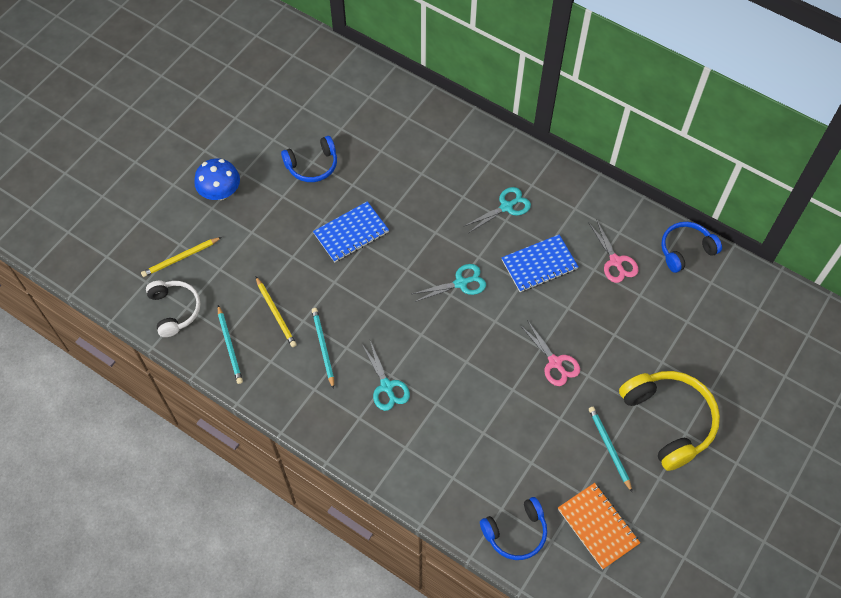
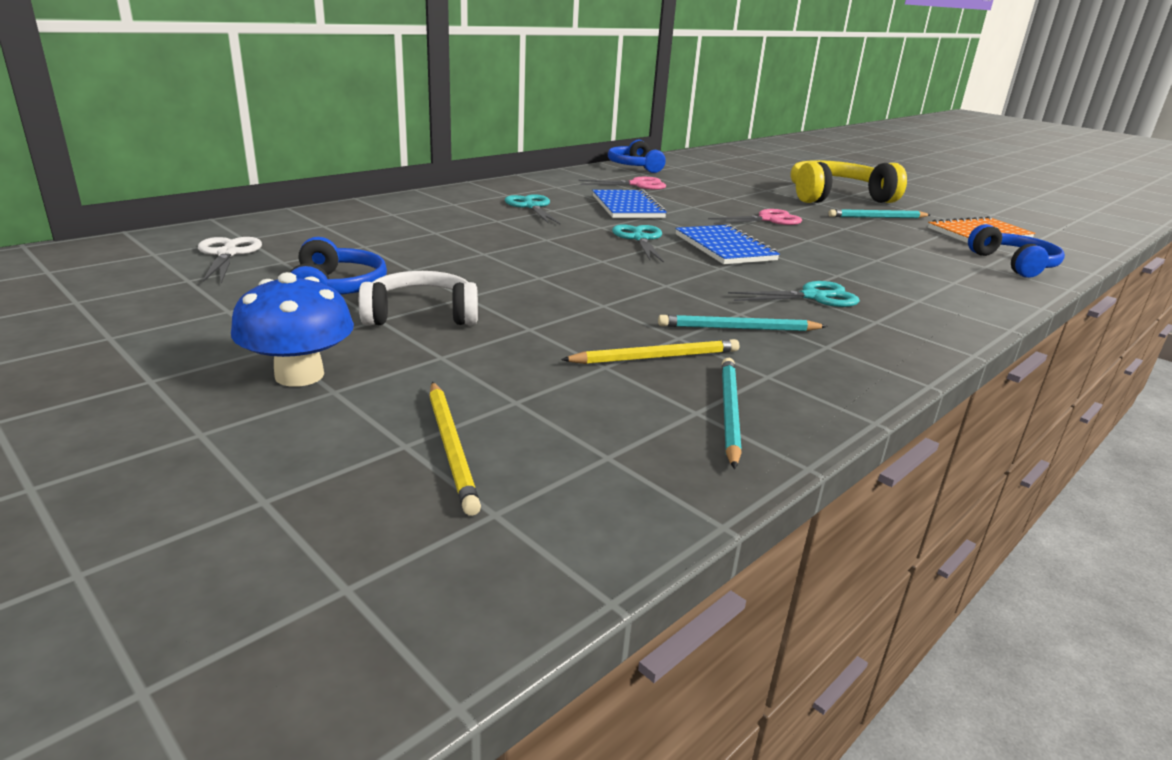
camera: 80 degrees left, 35 degrees down
white headphones [146,280,201,337] -> white headphones moved to [359,271,478,326]
turquoise pencil [218,305,243,384] -> turquoise pencil turned 75 degrees counterclockwise [722,358,742,469]
blue notebook [313,201,389,262] -> blue notebook moved to [675,224,780,264]
none -> white scissors [198,237,262,283]

